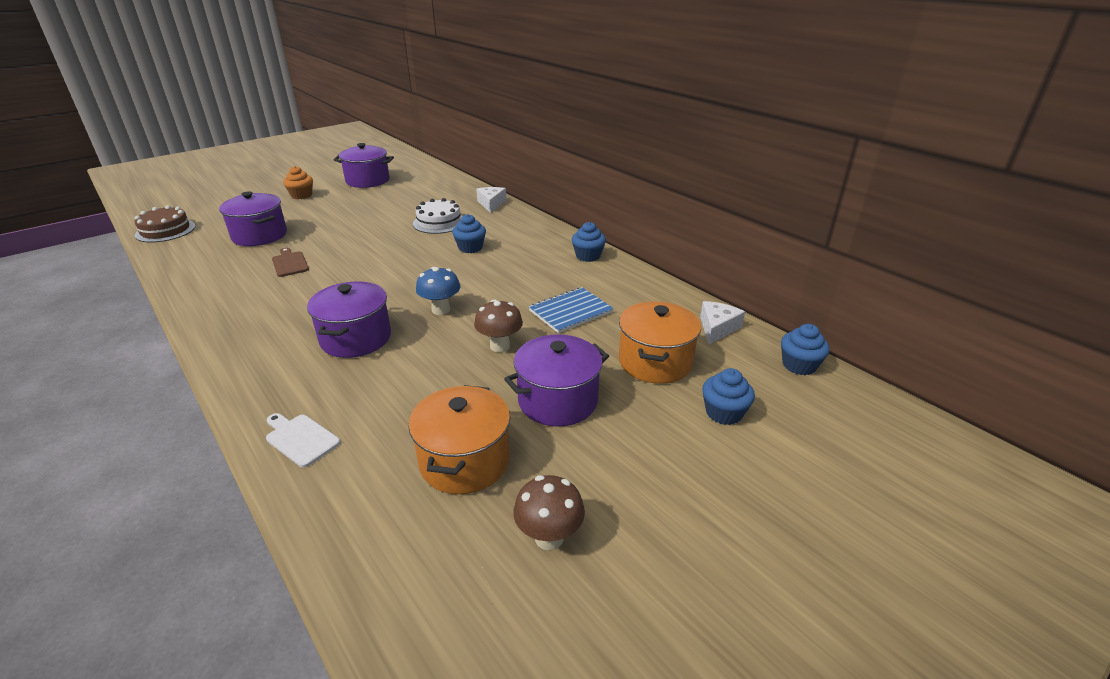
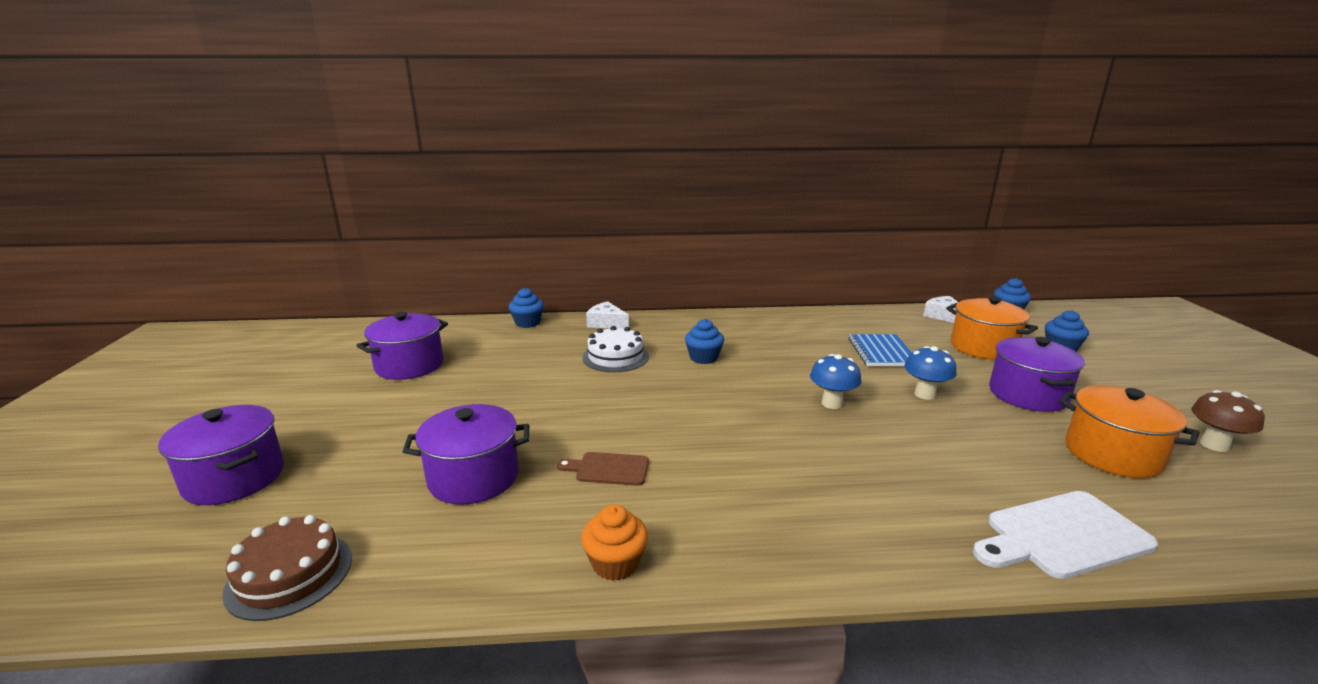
camera: 55 degrees left, 10 degrees down
white cutting board [266,413,340,467] -> white cutting board [973,491,1158,579], size x1.71
orange cupcake [283,166,313,199] -> orange cupcake moved to [581,504,648,581]
purple pot [307,281,391,358] -> purple pot moved to [158,405,284,505]
brown mushroom [474,299,523,352] -> blue mushroom [904,346,956,400]
blue cupcake [572,222,606,262] -> blue cupcake moved to [509,288,544,328]

